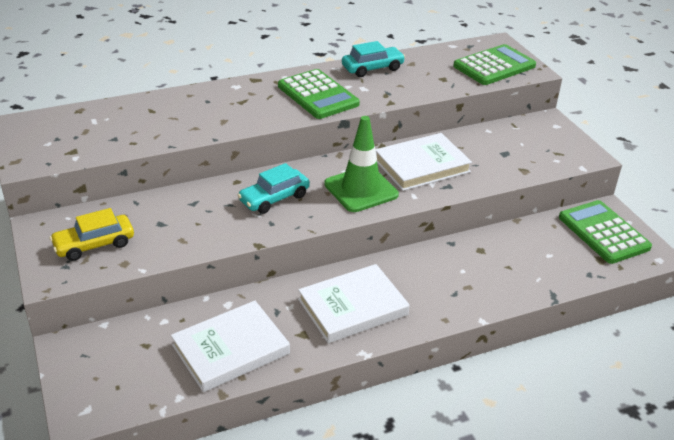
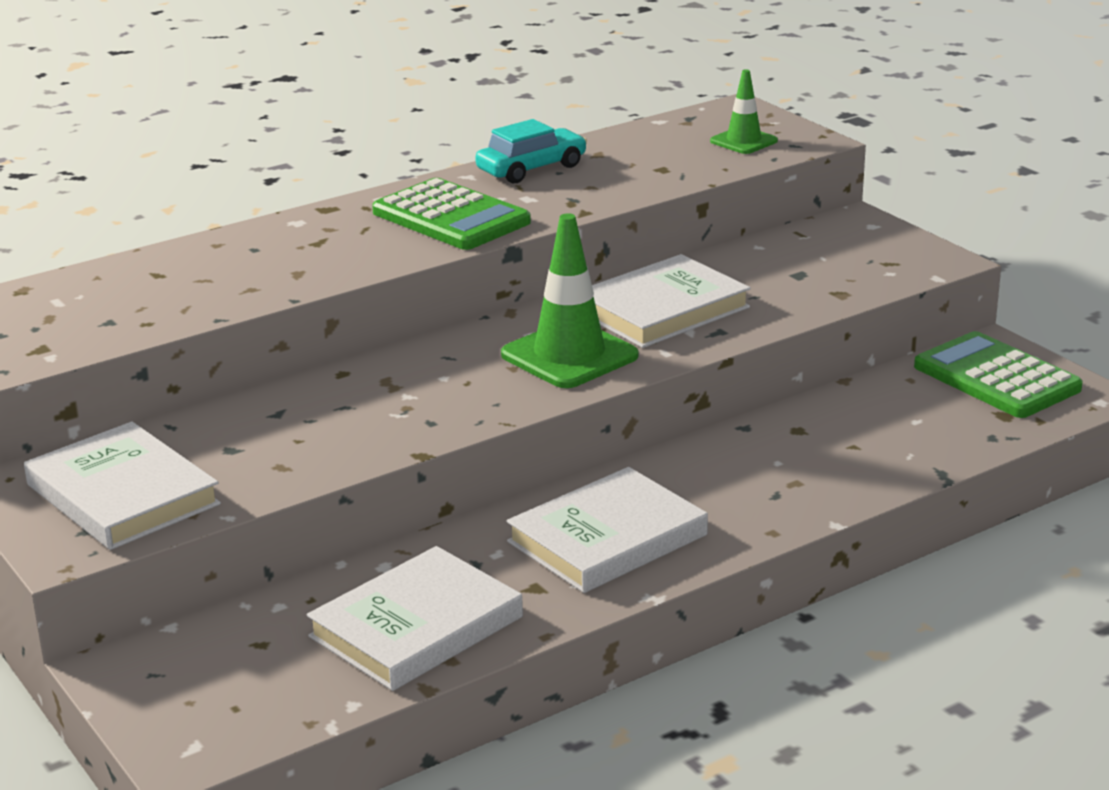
camera: 10 degrees left, 10 degrees down
yellow car [50,208,134,261] -> white book [24,422,221,550]
turquoise car [237,163,310,214] -> none
green calculator [453,44,536,85] -> green traffic cone [710,69,778,154]

